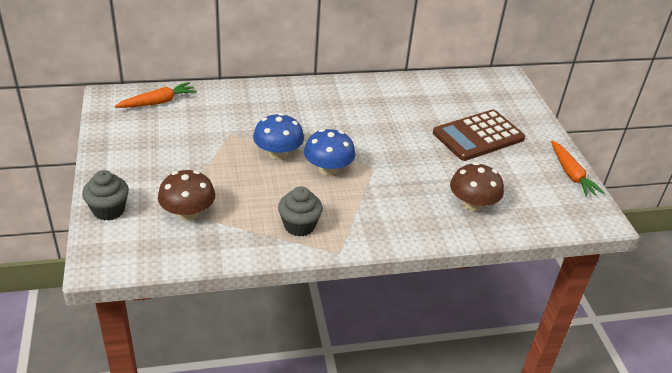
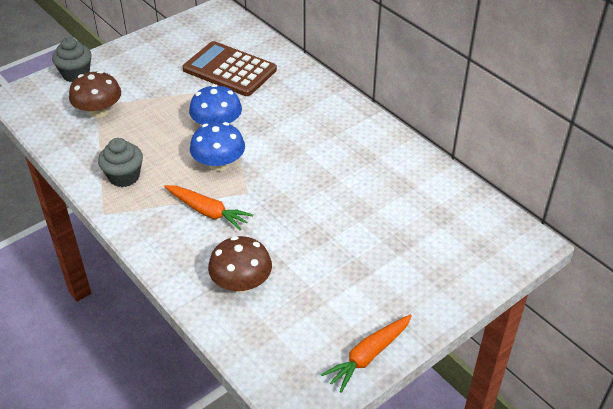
camera: 65 degrees right, 5 degrees up
orange carrot [114,82,197,108] -> orange carrot moved to [164,185,253,230]
brown calculator [433,110,525,161] -> brown calculator moved to [182,41,277,96]

